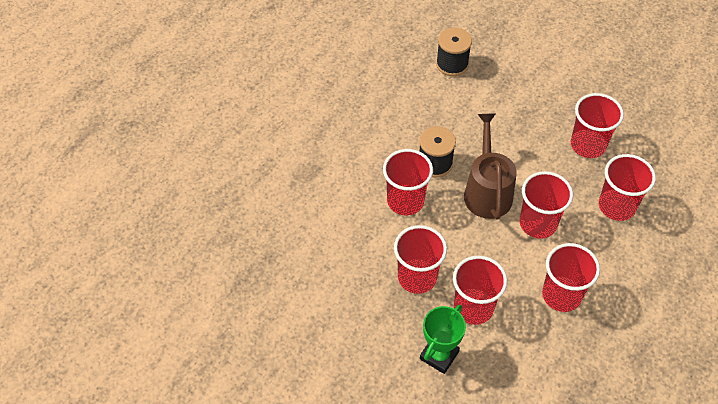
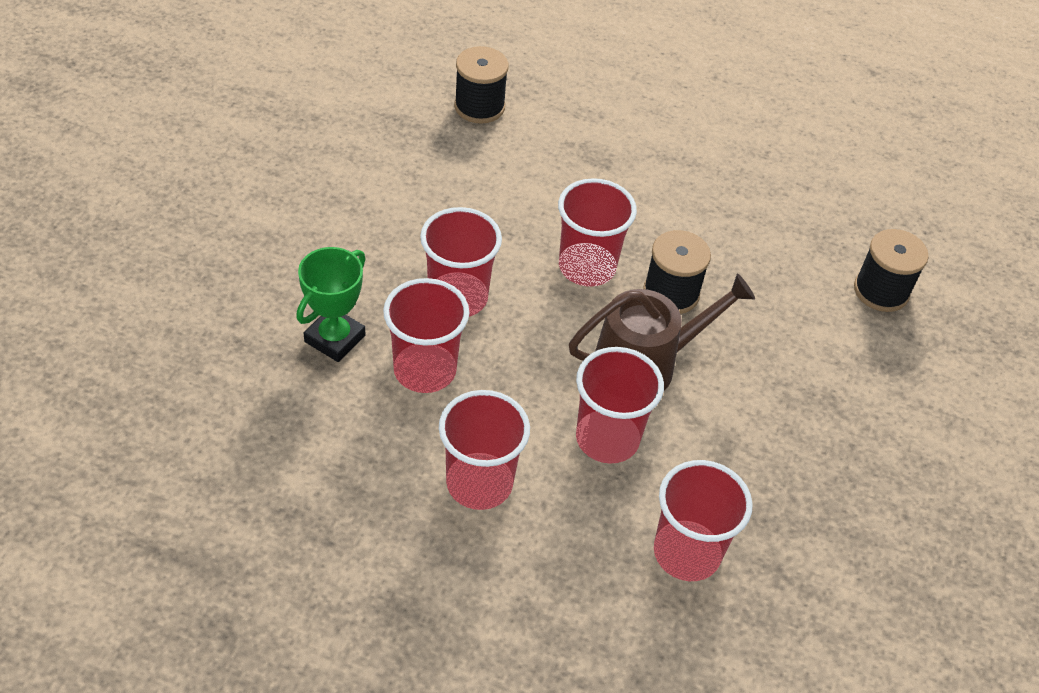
camera: 70 degrees right, 5 degrees down
green trophy [420,305,466,374] -> green trophy turned 75 degrees counterclockwise [296,247,365,362]
red cup [571,93,624,158] -> none
none -> black spool [454,46,509,124]

